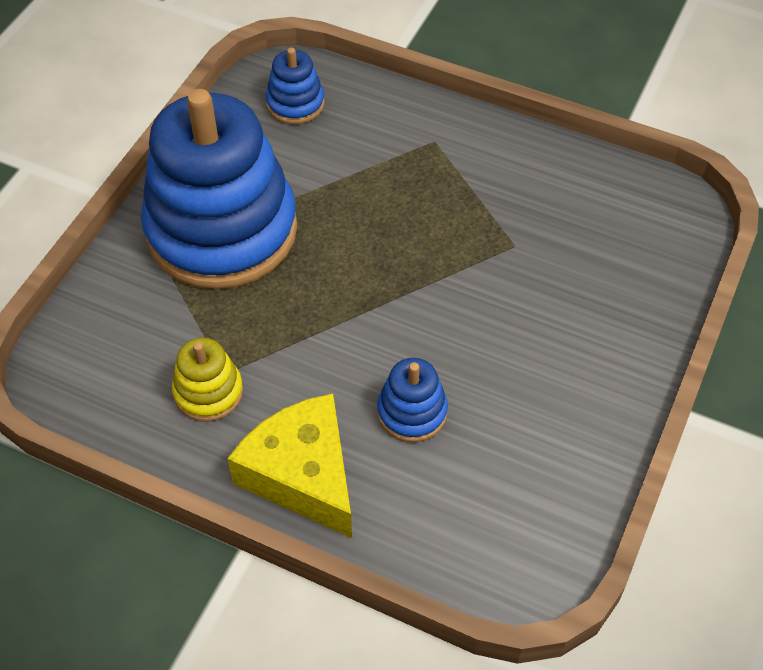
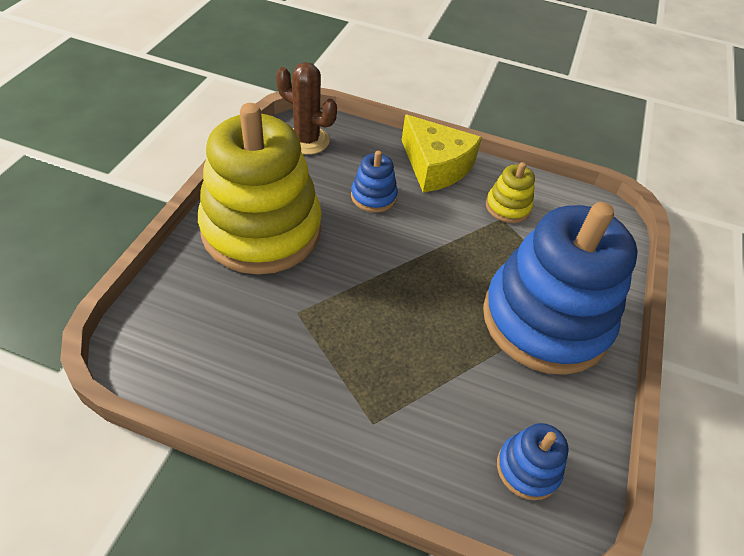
camera: 170 degrees right, 5 degrees down
none -> yellow stacking toy [198,103,322,274]
none -> brown cactus [276,62,337,155]

